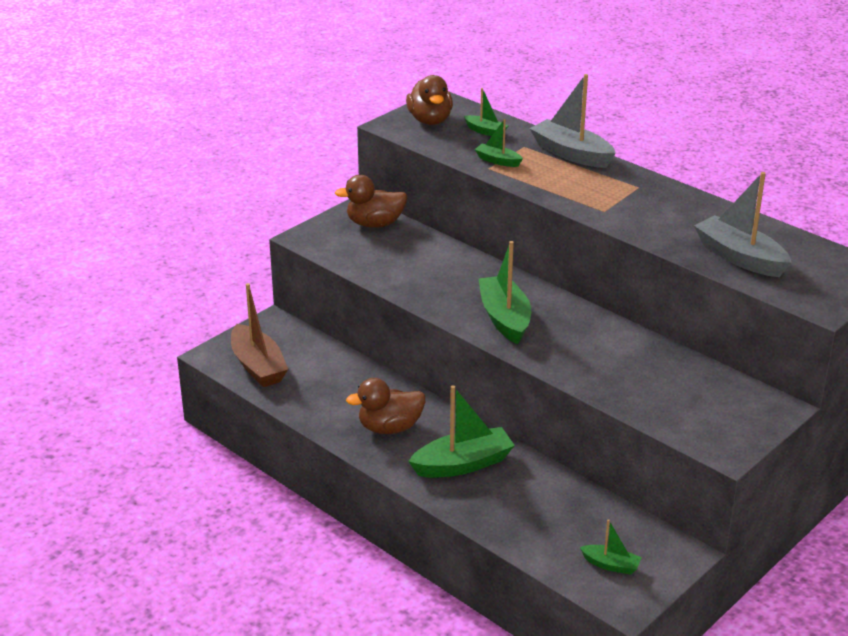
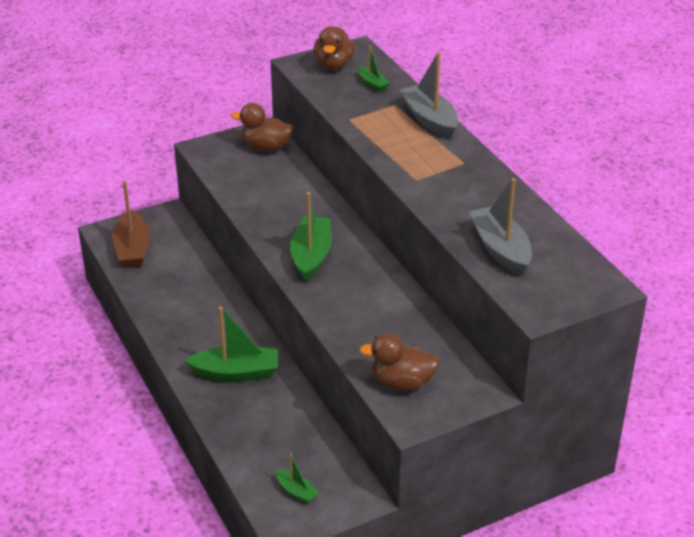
camera: 20 degrees right, 5 degrees up
brown duck [346,378,425,434] -> brown duck moved to [359,333,439,391]
green boat [475,119,523,167] -> none

